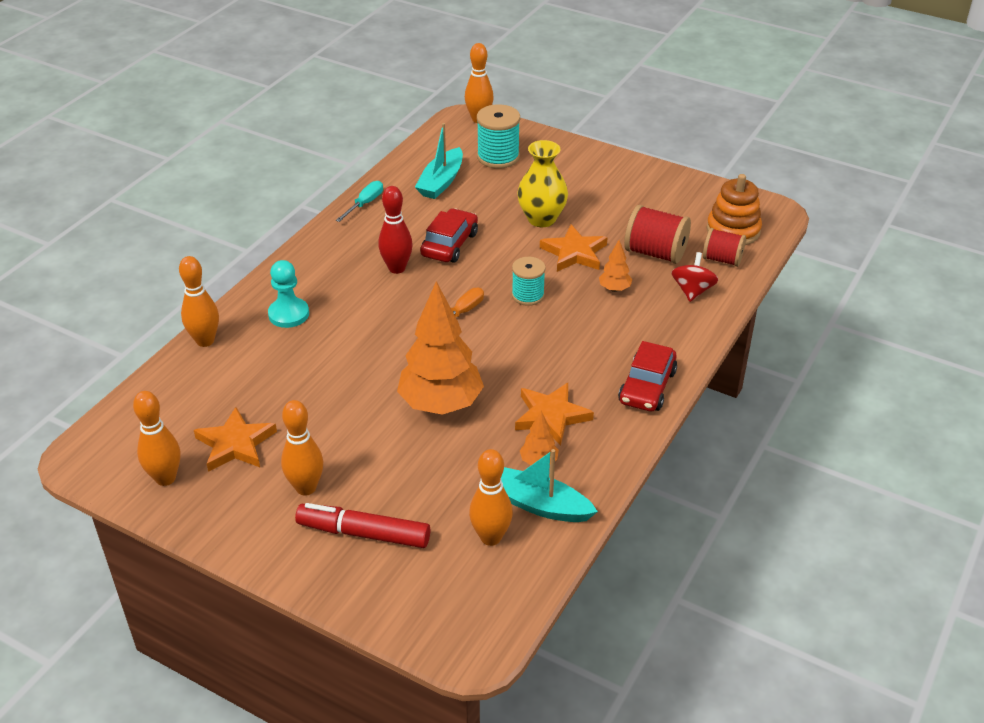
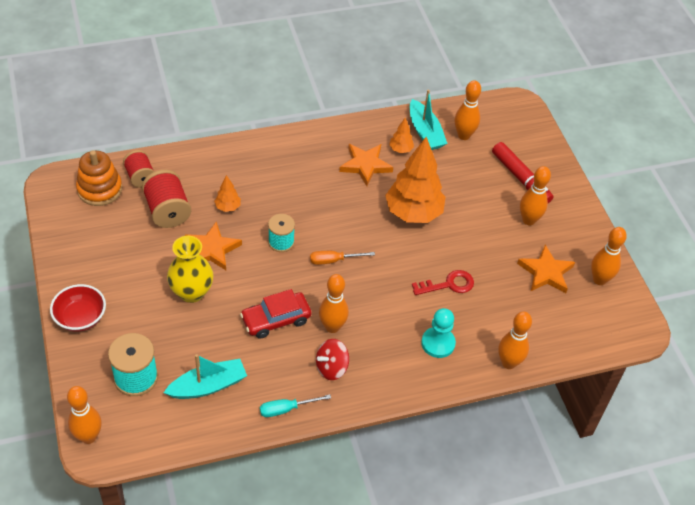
camera: 140 degrees left, 10 degrees up
red bowling pin [378,186,413,274] -> orange bowling pin [319,274,349,333]
red car [618,341,677,412] -> none
red spinning top [671,252,718,302] -> red spinning top moved to [316,339,349,380]
none -> red bowl [50,284,106,332]
none -> red key [412,270,474,295]

